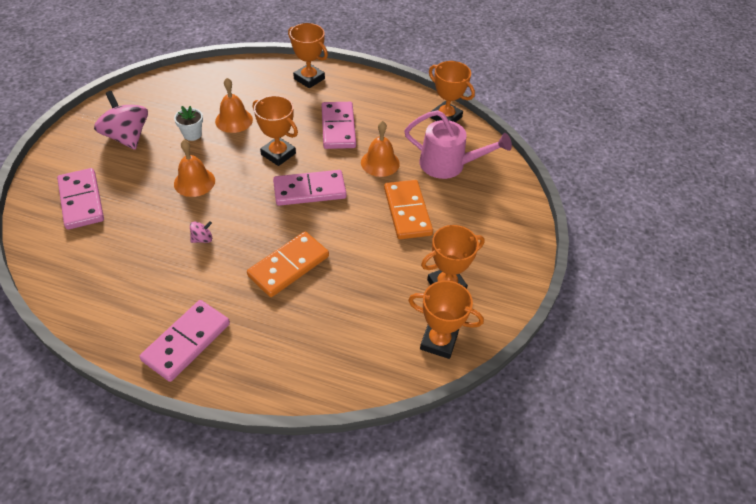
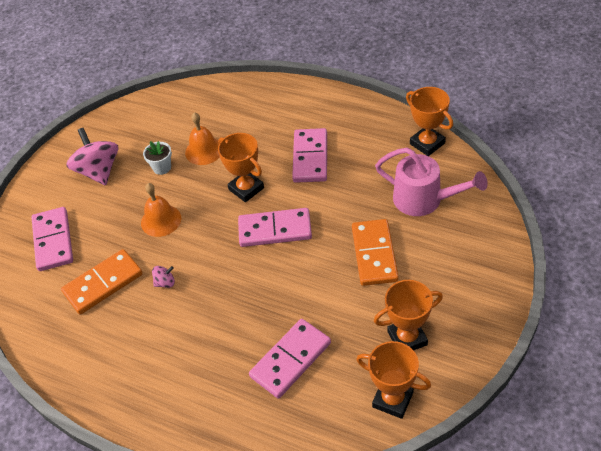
camera: 15 degrees right, 0 degrees up
pink domino [139,300,230,382] -> pink domino moved to [249,319,331,399]
orange domino [247,232,329,297] -> orange domino moved to [61,249,143,314]
orange trophy [288,23,328,88] -> none
orange bell [361,121,400,177] -> none

